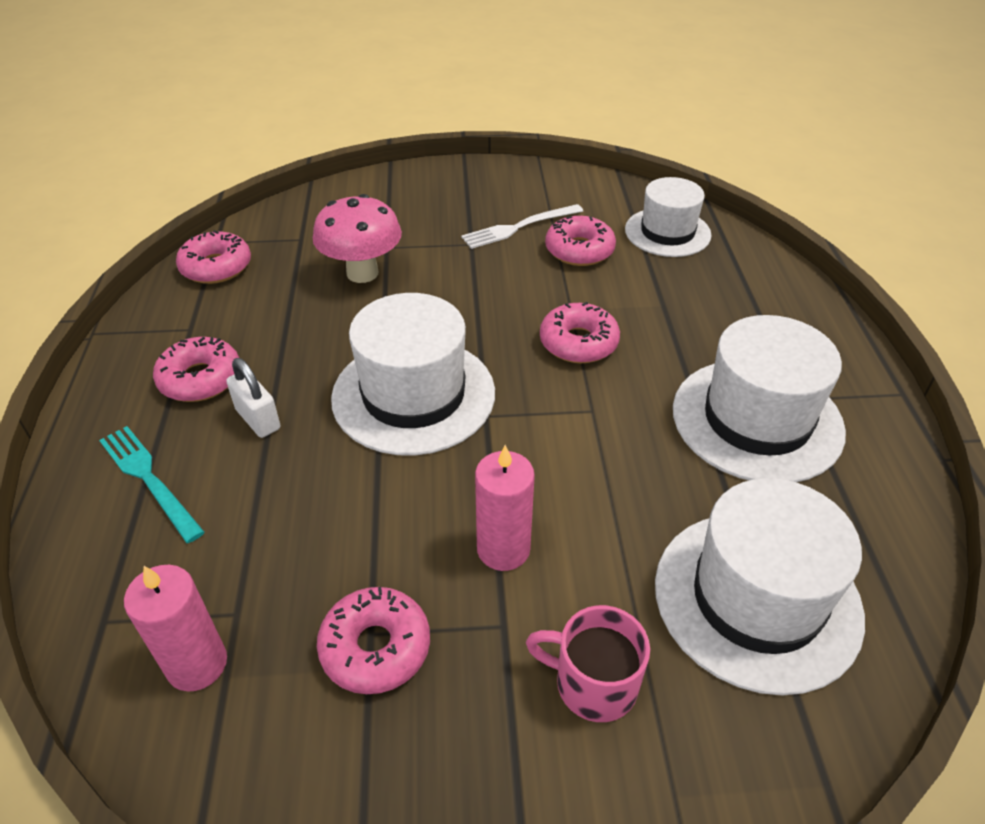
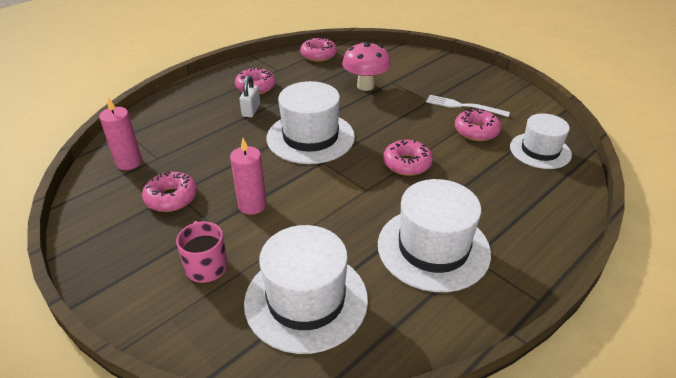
camera: 50 degrees right, 5 degrees down
turquoise fork [99,426,205,543] -> none

